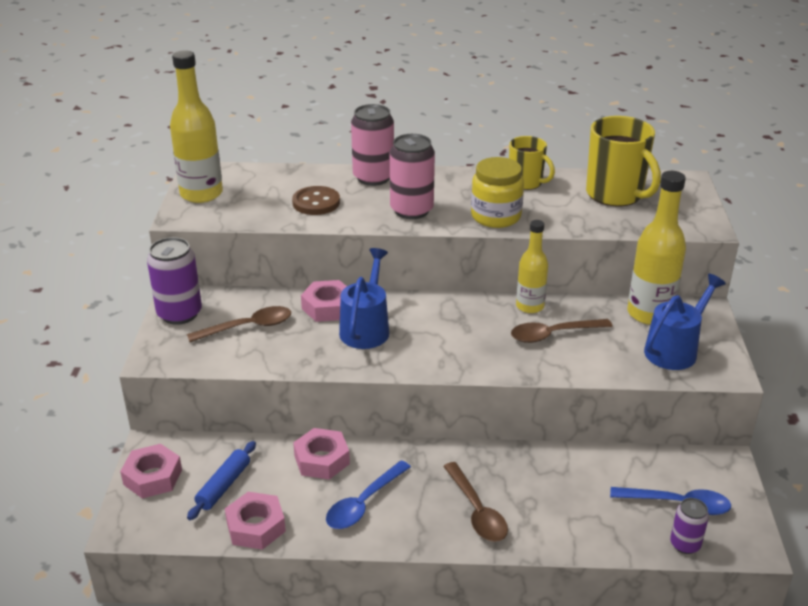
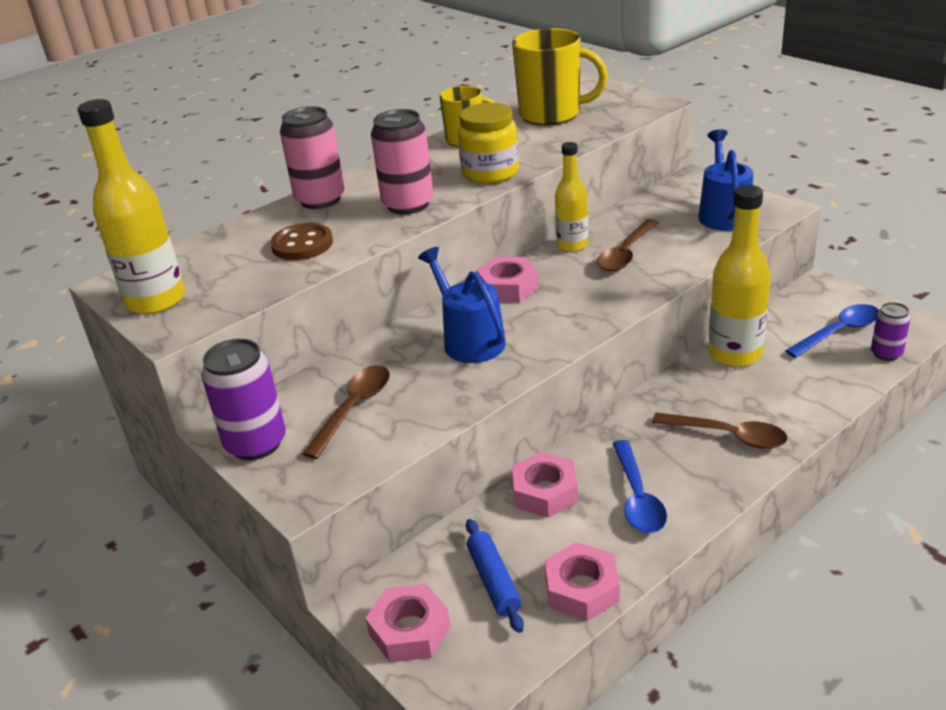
camera: 40 degrees left, 0 degrees up
pink nut [301,280,347,322] -> pink nut moved to [476,256,539,302]
yellow bottle [627,171,686,325] -> yellow bottle moved to [708,185,771,367]

